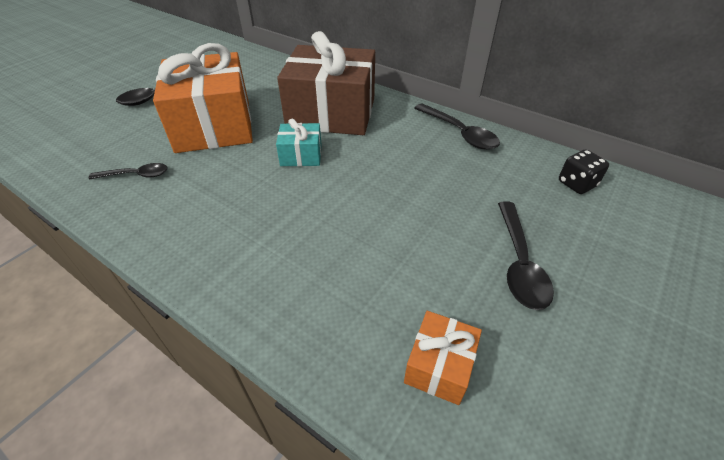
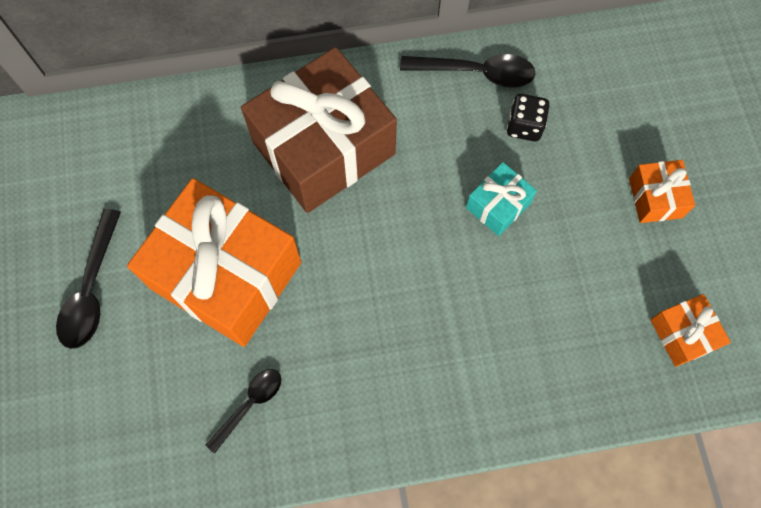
camera: 45 degrees left, 25 degrees up
turquoise gift [276,118,322,166] -> turquoise gift moved to [466,162,537,236]
black spoon [498,201,554,310] -> orange gift [629,160,695,223]
black dice [559,150,609,194] -> black dice moved to [507,94,550,141]

